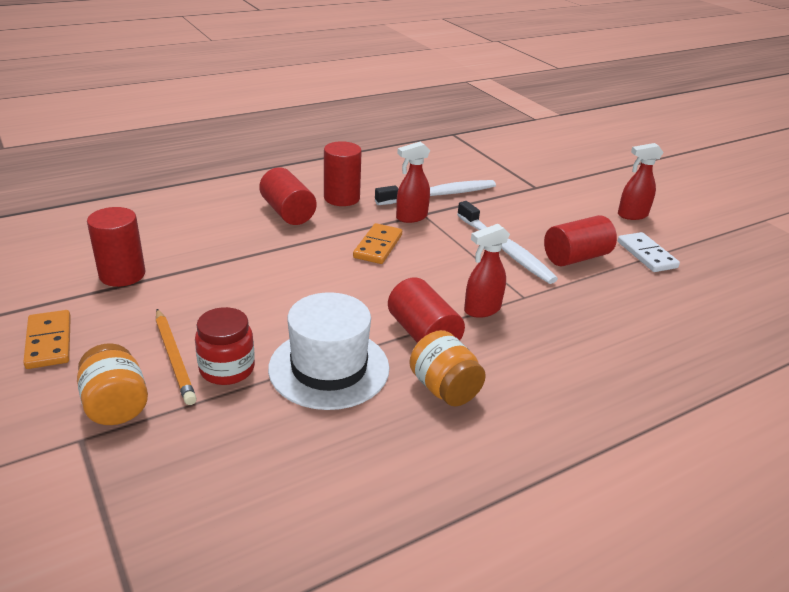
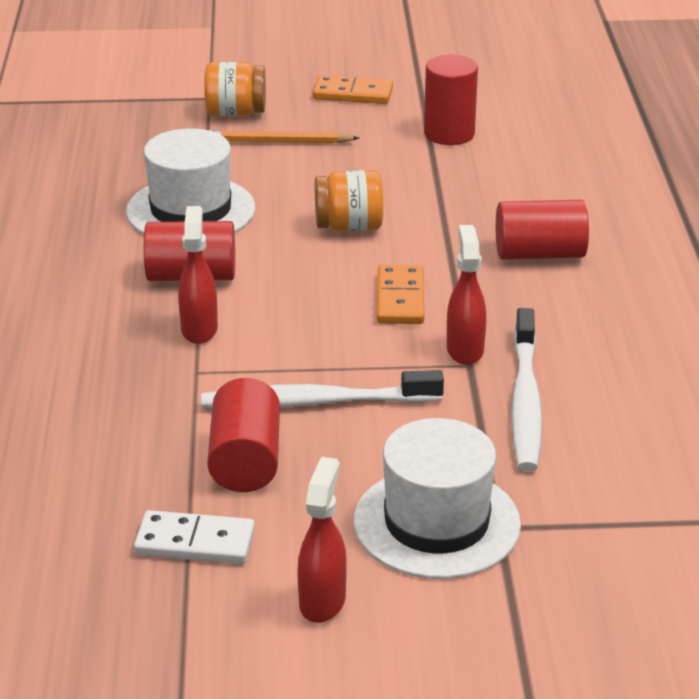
camera: 120 degrees right, 0 degrees up
red jar [195,307,255,385] -> none
red cylinder [324,141,362,206] -> none
orange domino [353,223,402,264] -> orange domino turned 45 degrees clockwise [377,265,424,324]
orange jar [409,330,486,406] -> orange jar moved to [315,170,383,231]
none -> white hat [354,418,521,579]

